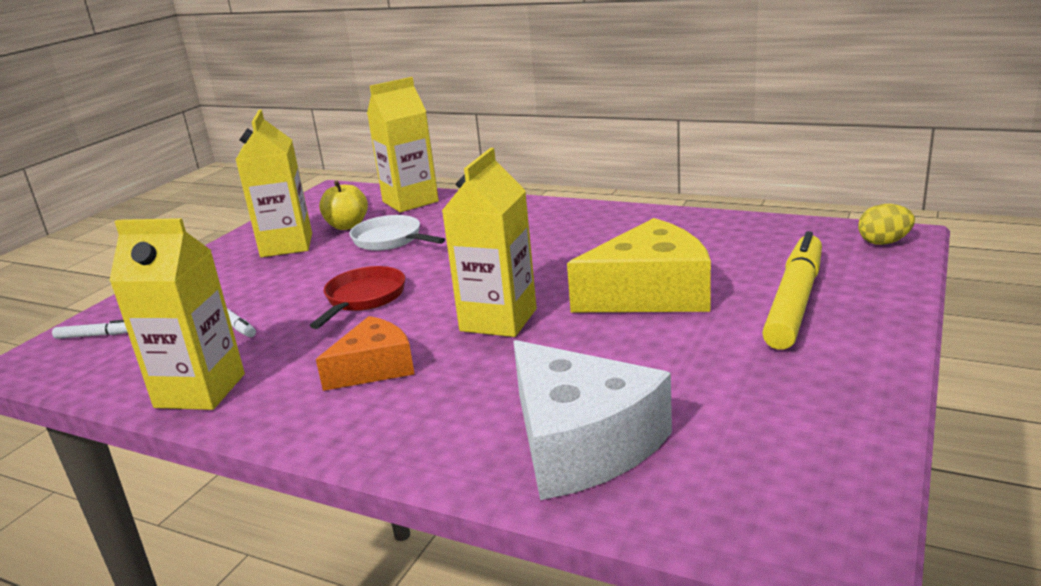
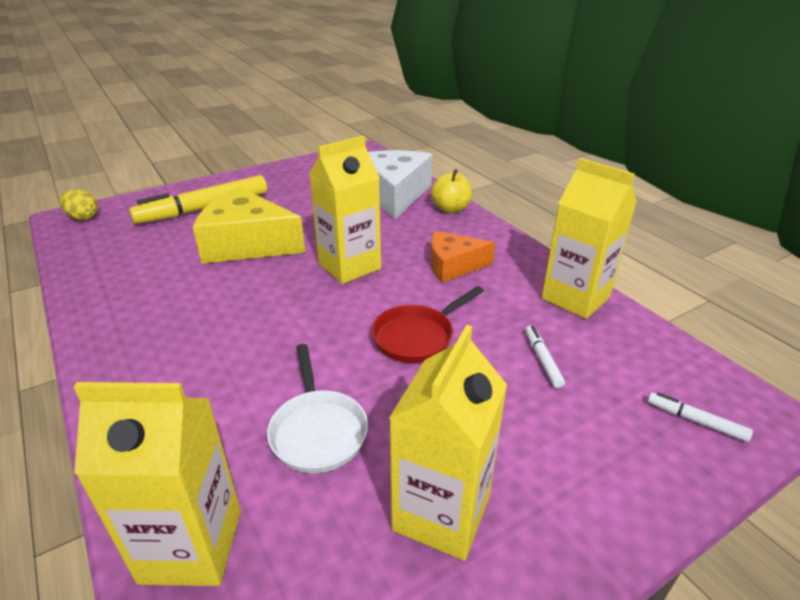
camera: 150 degrees left, 10 degrees up
yellow apple [319,181,368,230] -> yellow apple moved to [431,169,472,213]

